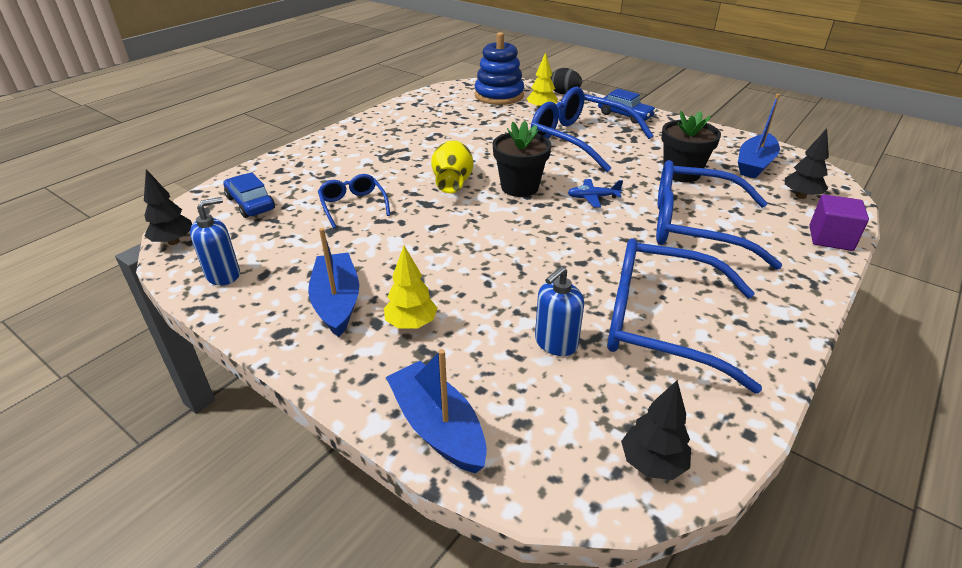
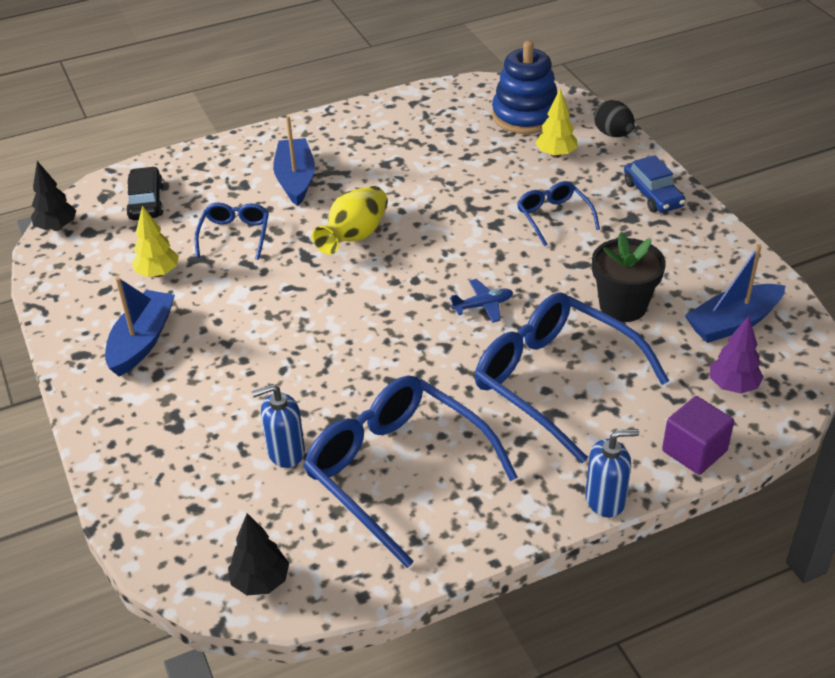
camera: 30 degrees right, 5 degrees up
blue soap dispenser [190,197,240,285] -> blue soap dispenser moved to [585,429,639,518]
blue car [223,172,275,218] -> black car [126,166,163,220]
yellow tree [384,246,437,329] -> yellow tree moved to [131,205,179,277]
blue boat [386,349,487,473] -> blue boat moved to [273,116,315,206]
black flower pot [493,121,551,197] -> none
blue glasses [531,87,654,172] -> blue glasses [517,181,600,246], size x0.51
blue plane [568,179,623,208] -> blue plane turned 135 degrees clockwise [450,279,513,323]
black tree [785,128,829,199] -> purple tree [710,316,763,394]

